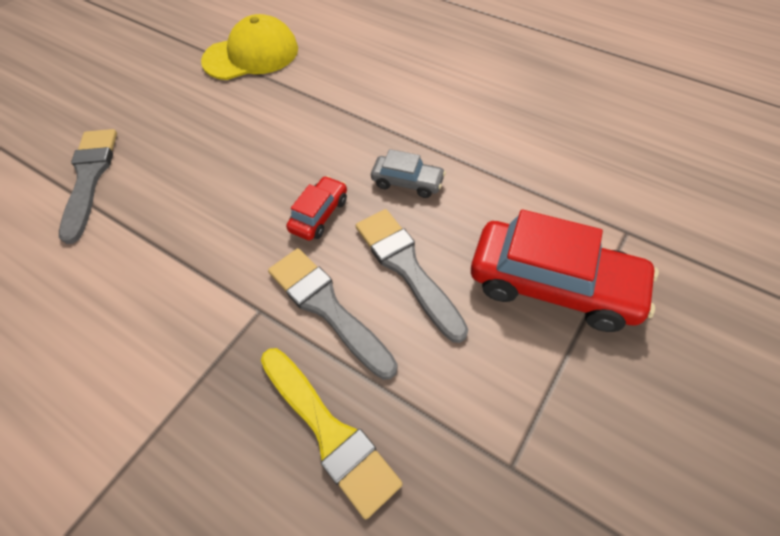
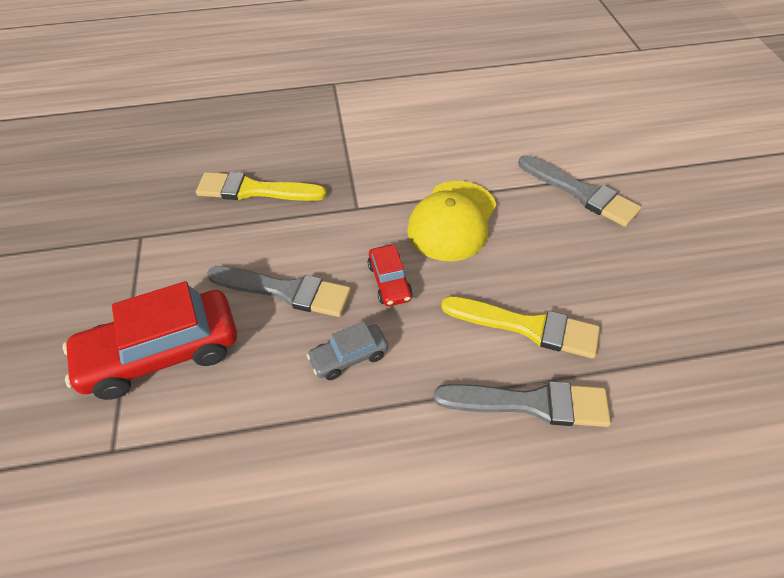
camera: 135 degrees right, 5 degrees down
yellow cap [201,14,298,80] -> yellow cap moved to [407,181,497,261]
grey brush [268,248,398,380] -> grey brush moved to [433,381,611,427]
none -> yellow brush [441,296,600,359]

